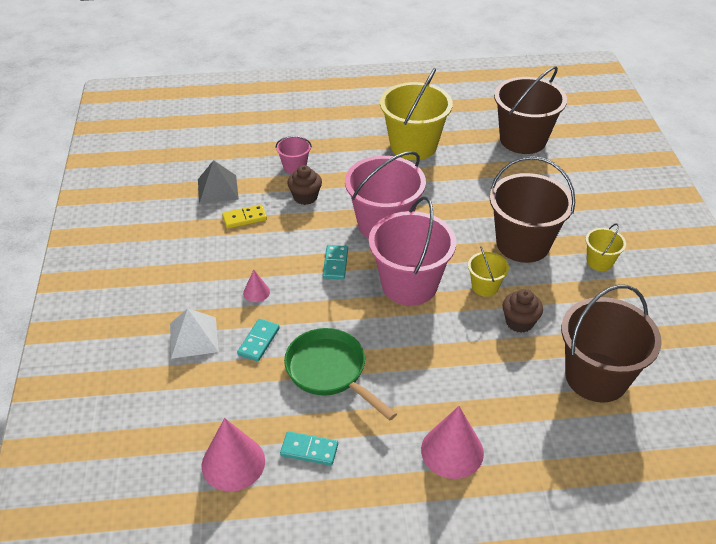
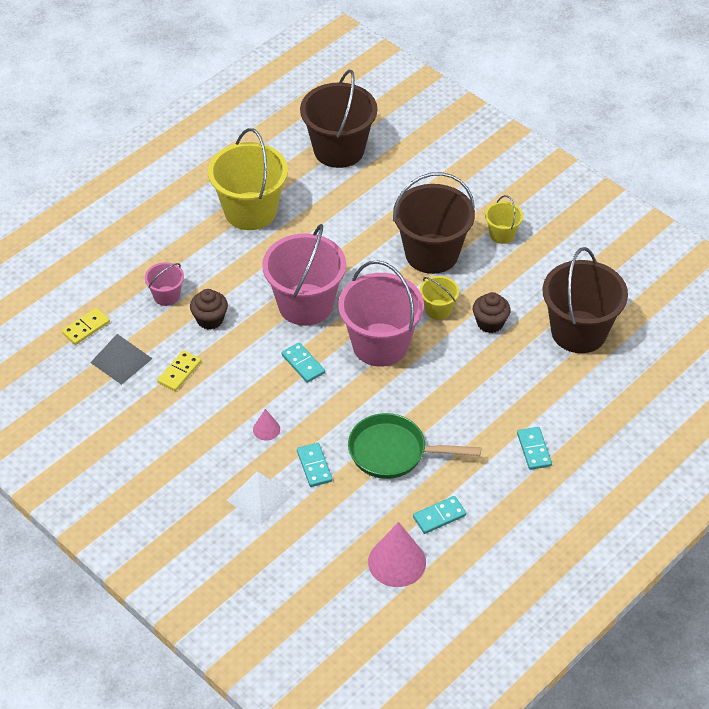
camera: 40 degrees left, 5 degrees up
pink cone [421,406,484,479] -> turquoise domino [517,427,552,470]
none -> yellow domino [62,308,110,345]

